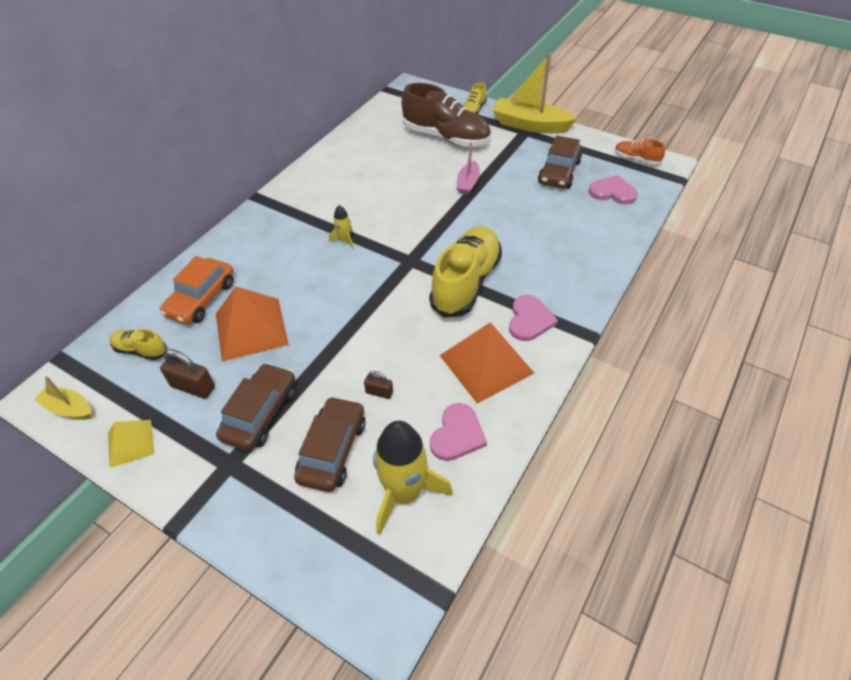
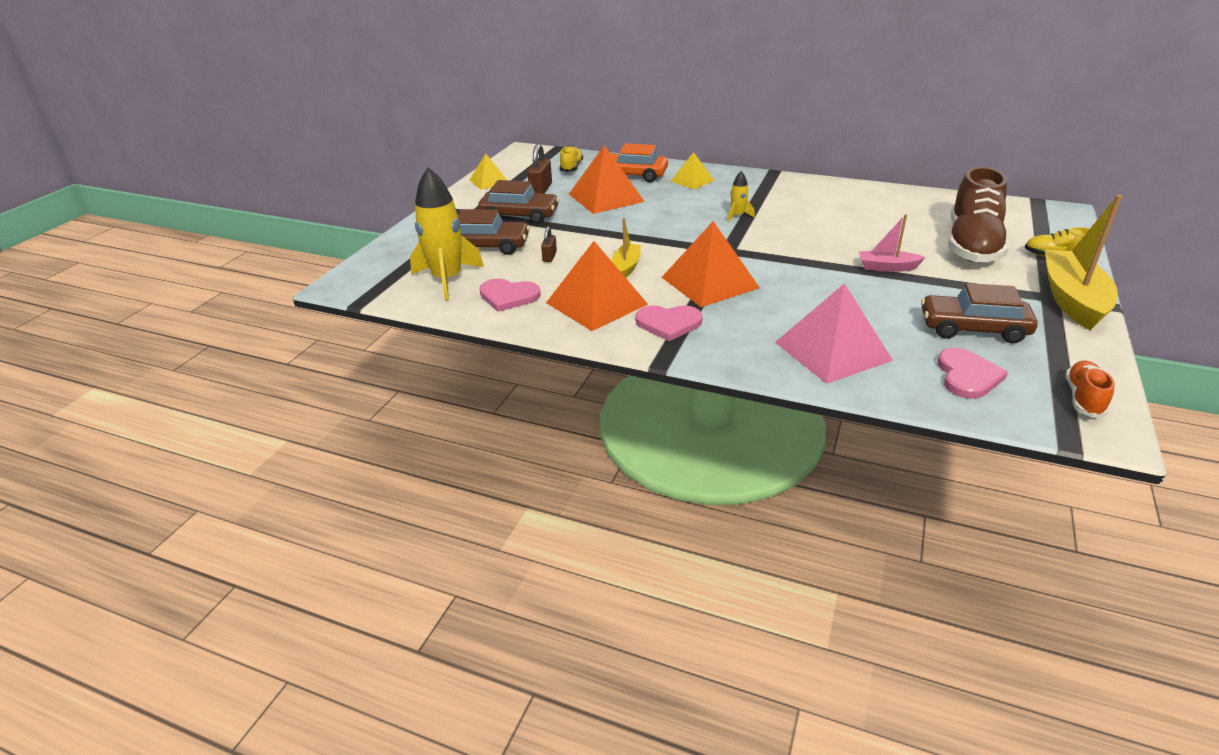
camera: 80 degrees right, 15 degrees down
yellow boat [34,376,92,420] -> yellow boat moved to [612,218,641,278]
yellow shoe [429,226,502,318] -> orange pyramid [661,221,760,307]
none -> yellow pyramid [671,152,715,190]
none -> pink pyramid [775,283,893,384]

